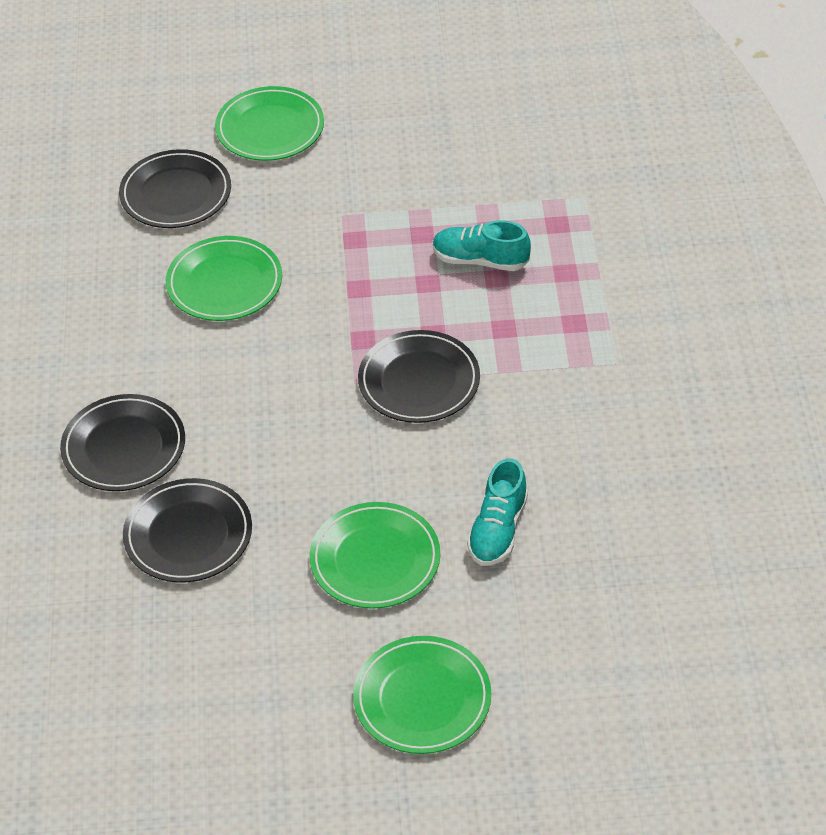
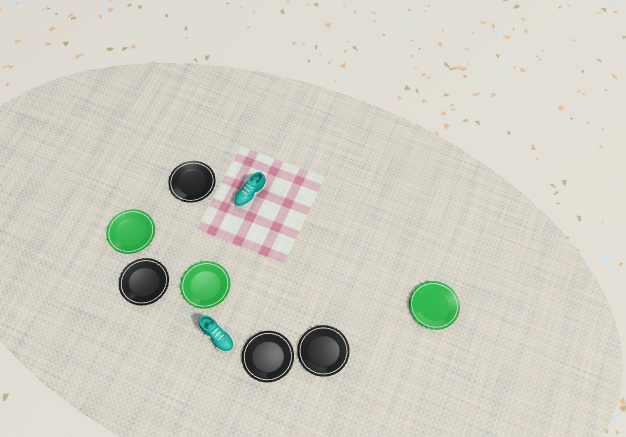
camera: 65 degrees left, 15 degrees up
green plate [310,502,441,609] -> none
black plate [358,330,480,423] -> black plate moved to [168,161,215,203]
turquoise shoe [467,458,528,566] -> turquoise shoe moved to [198,315,234,352]

